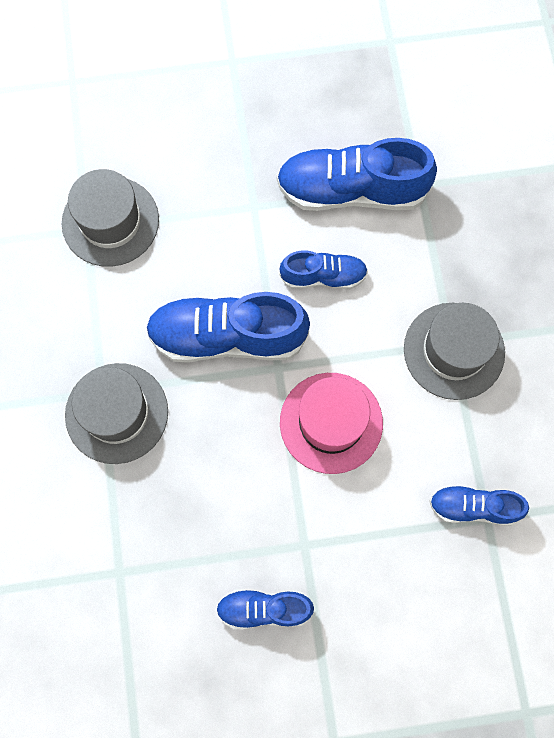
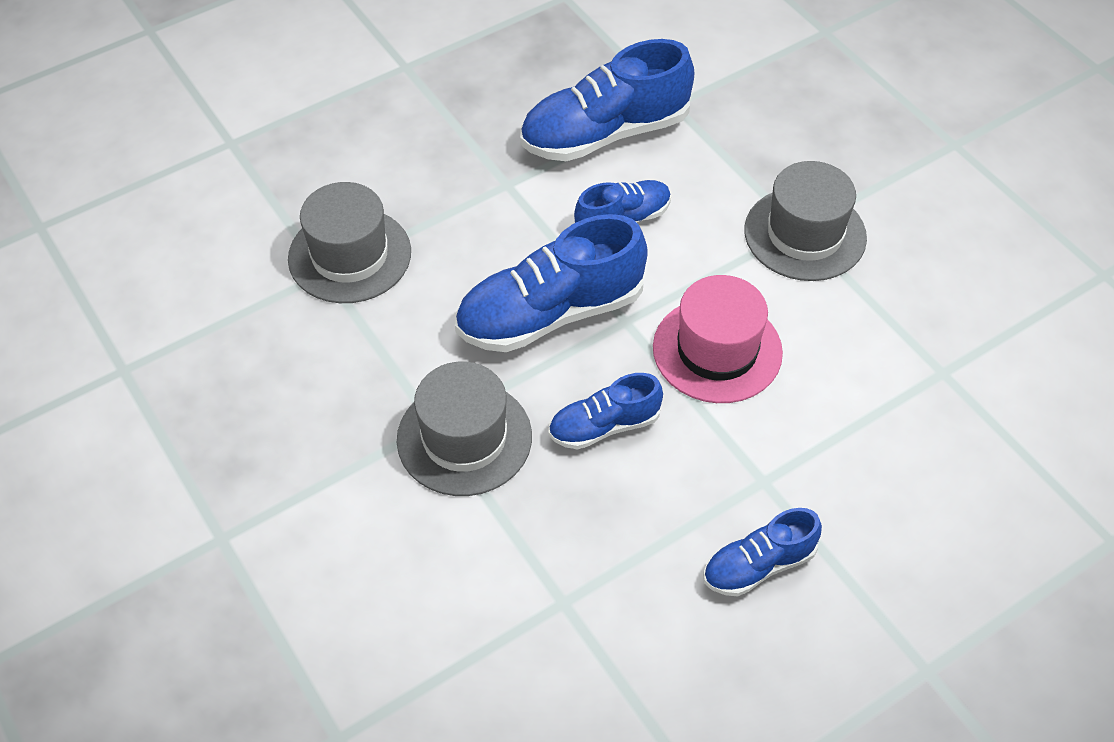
camera: 25 degrees left, 20 degrees down
blue shoe [429,485,529,526] -> blue shoe moved to [548,373,663,450]

